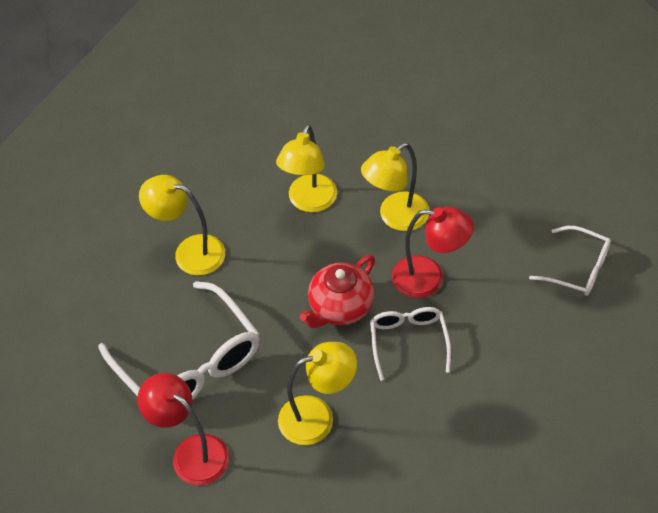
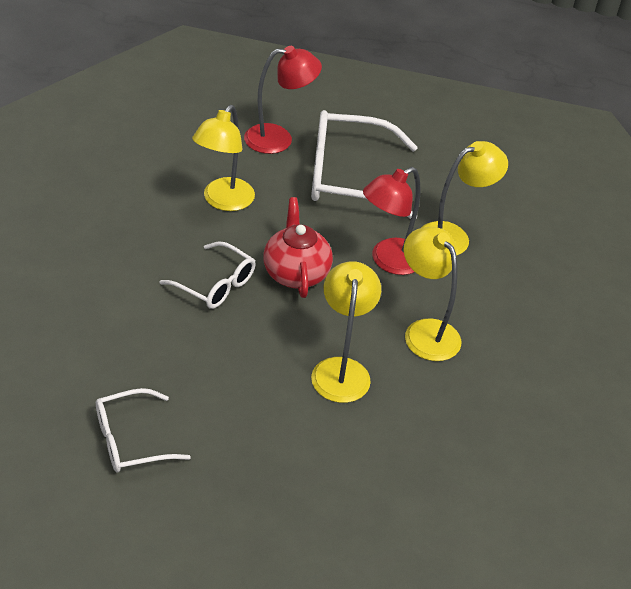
camera: 125 degrees right, 10 degrees down
red lamp [392,207,474,298] -> red lamp moved to [363,167,421,275]

